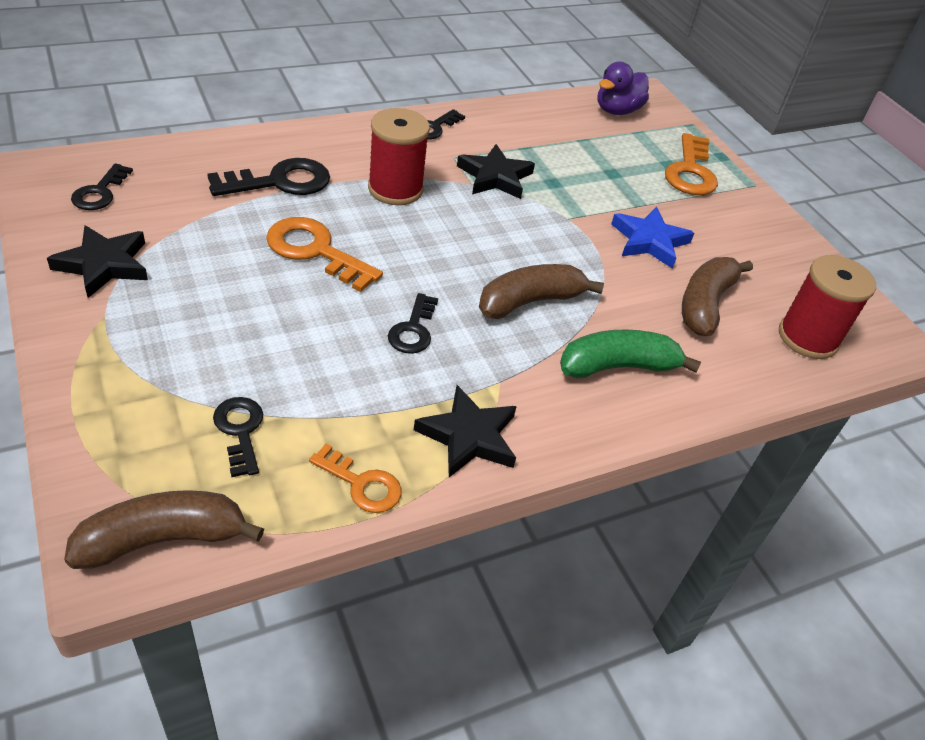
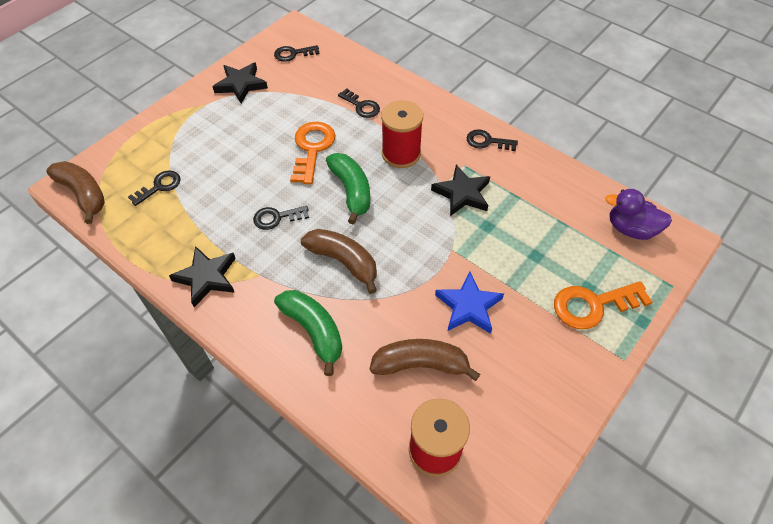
camera: 70 degrees right, 10 degrees up
black key [207,158,330,196] -> black key [338,88,380,118], size x0.62
orange key [309,444,402,513] -> none
none -> green banana [326,153,370,225]

